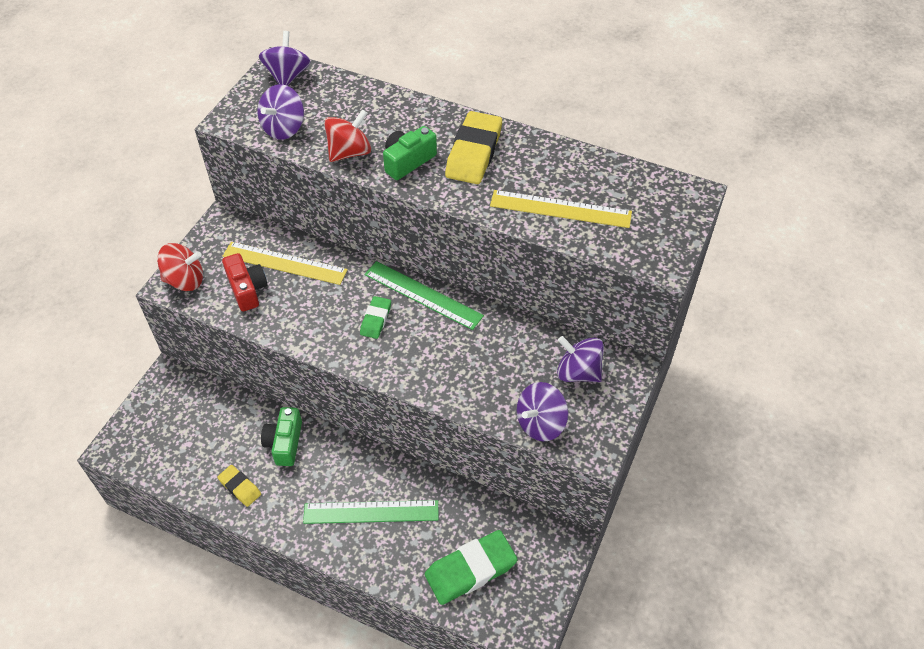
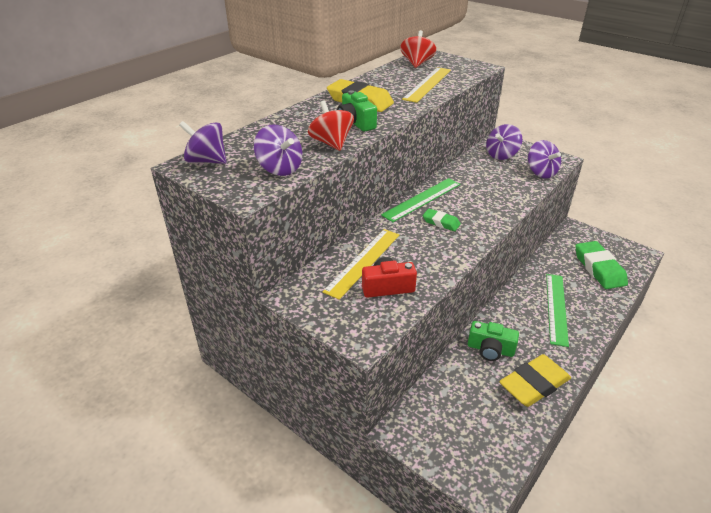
camera: 75 degrees left, 15 degrees down
red spinning top [157,243,203,291] -> red spinning top moved to [400,30,436,68]
yellow eraser [217,465,261,507] -> yellow eraser [499,354,571,407], size x1.86

